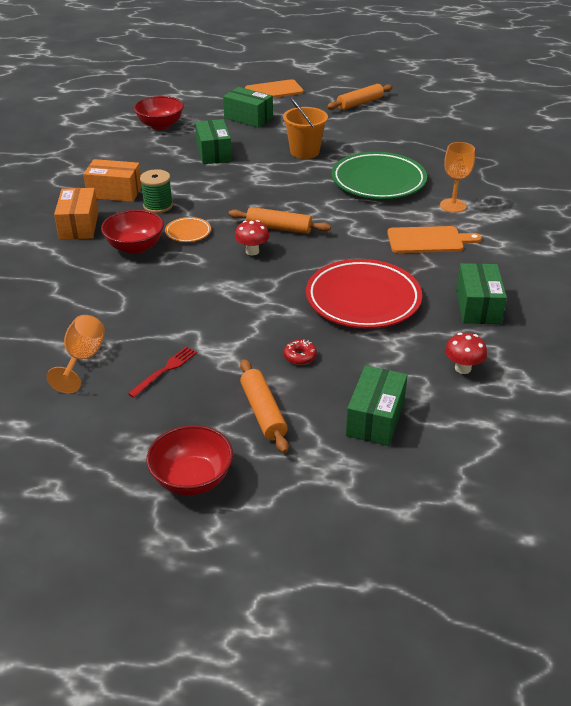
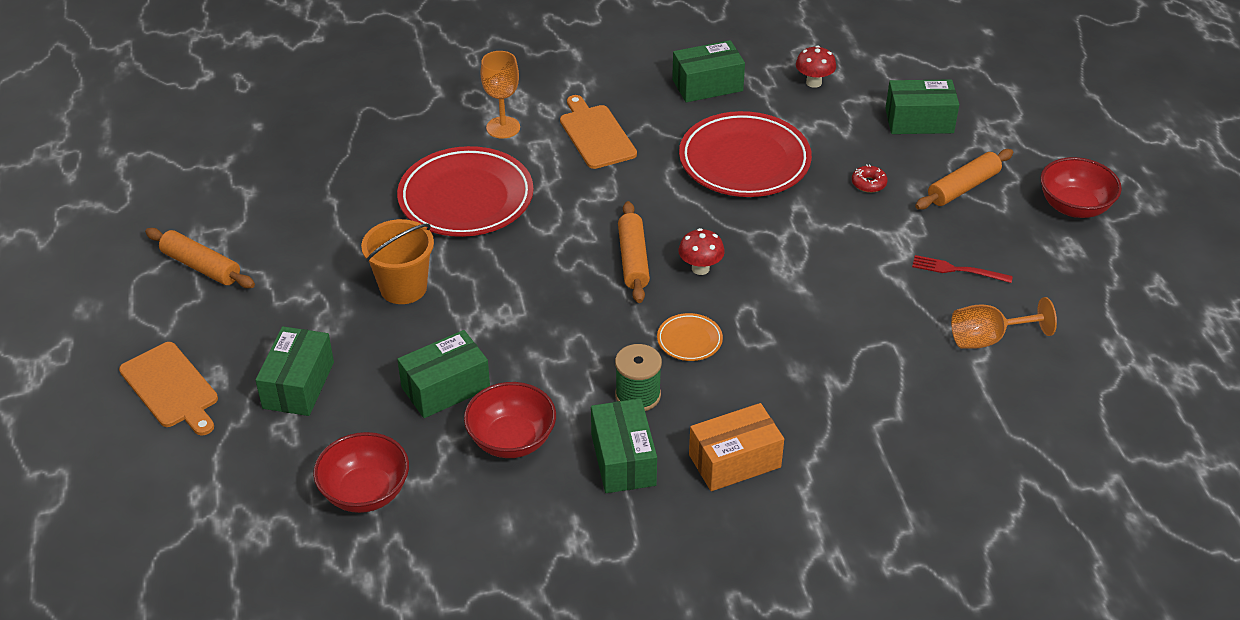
camera: 110 degrees left, 5 degrees up
orange box [83,159,142,202] -> green box [591,398,657,493]
red bowl [101,210,164,254] -> red bowl moved to [464,382,556,458]
green plate [331,152,427,199] -> red plate [397,146,533,237]

